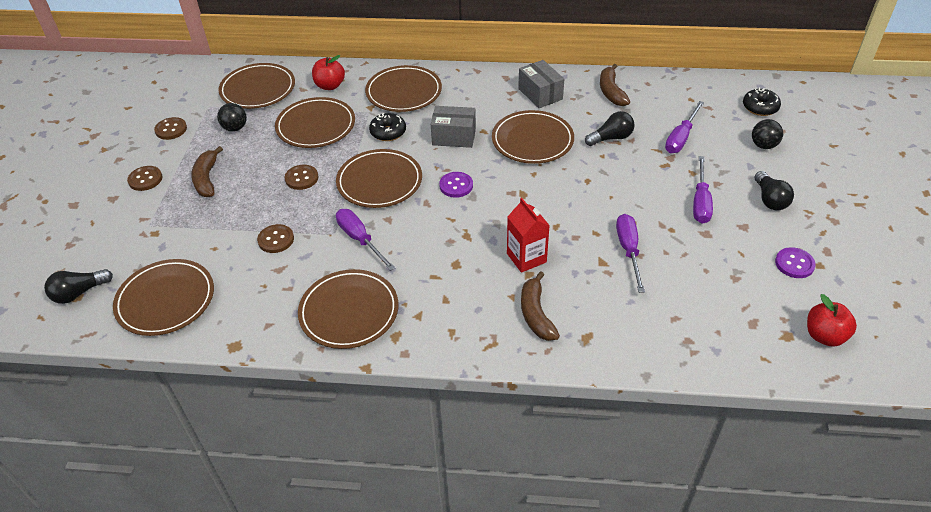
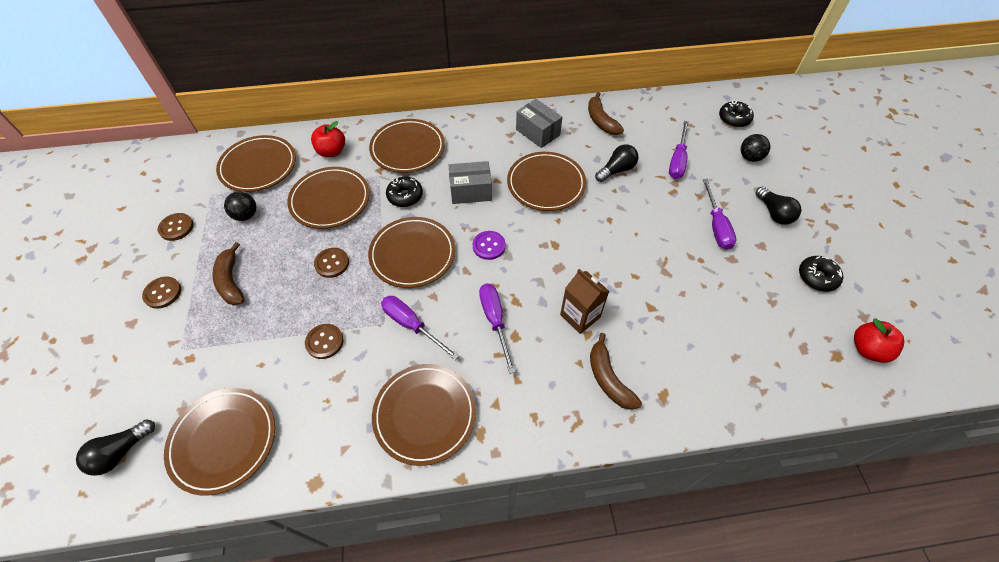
camera: 15 degrees left, 10 degrees up
red carton [507,198,550,273] -> brown carton [560,269,609,334]
purple screwdriver [616,214,645,293] -> purple screwdriver moved to [479,284,515,374]
purple button [775,247,816,278] -> black donut [799,256,843,292]

